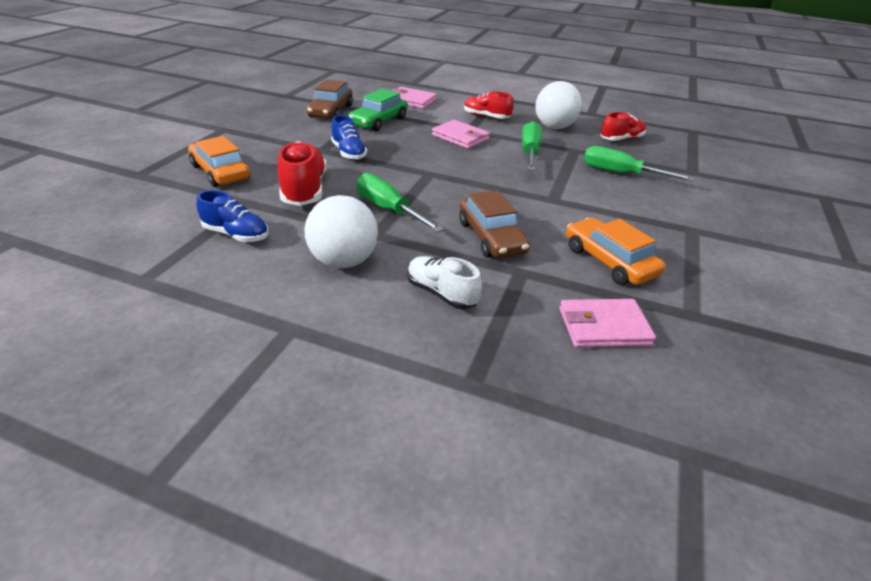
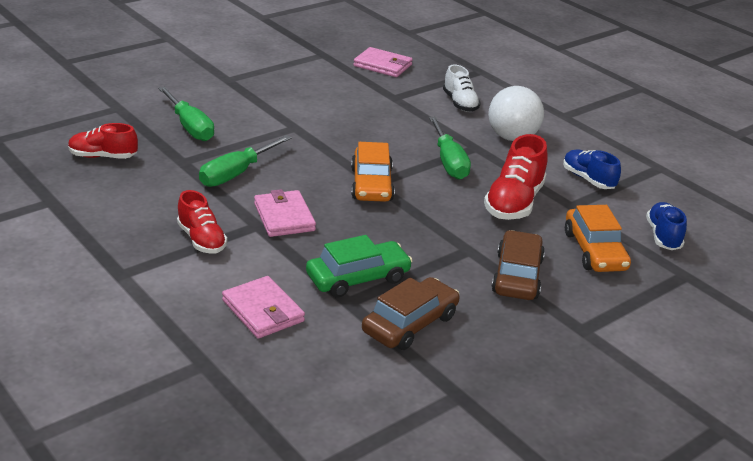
camera: 150 degrees left, 5 degrees down
blue shoe [331,115,367,160] -> blue shoe moved to [646,202,687,250]
brown car [459,190,530,258] -> brown car moved to [491,230,545,300]
white ball [535,81,582,129] -> none
orange car [566,217,665,285] -> orange car moved to [351,142,395,202]

